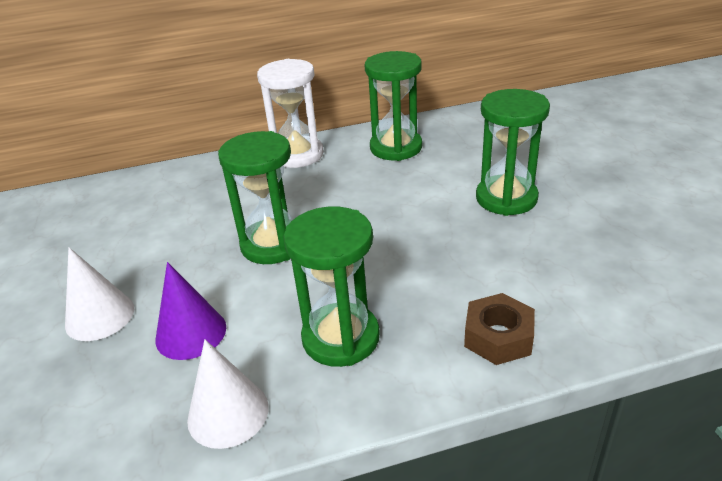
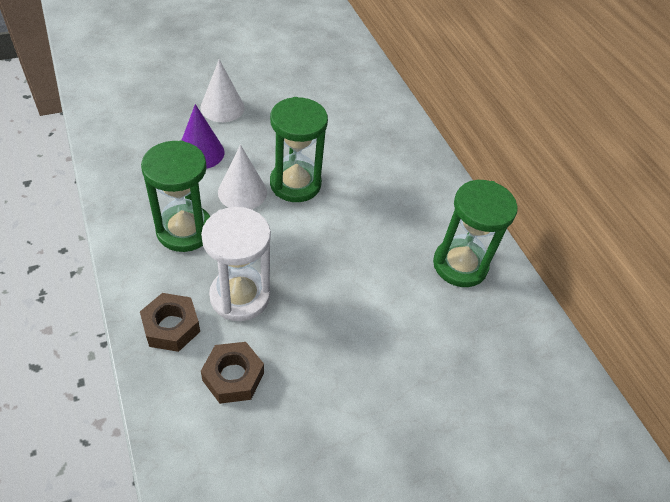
camera: 75 degrees right, 15 degrees up
white cone [187,339,269,449] -> white cone moved to [218,145,267,209]
white hourglass [257,59,324,168] -> white hourglass moved to [201,207,271,321]
green hourglass [476,89,550,216] -> none
none -> brown nut [201,342,264,404]

